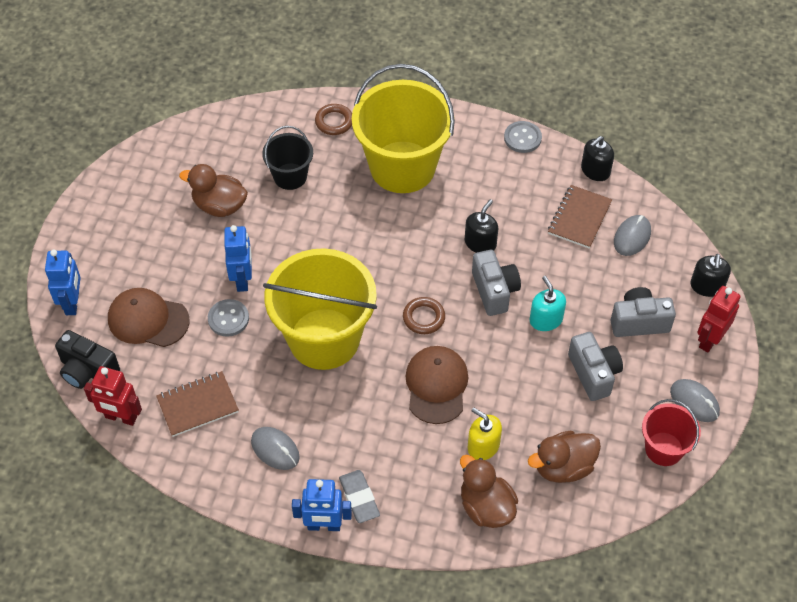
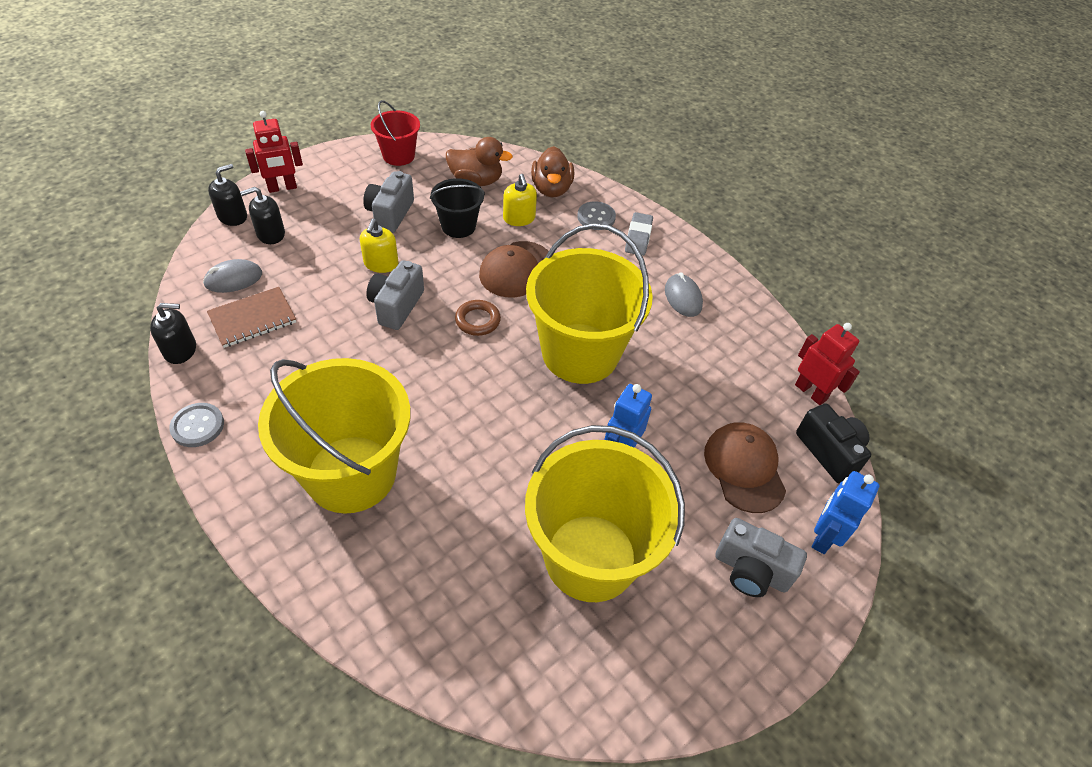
camera: 150 degrees left, 5 degrees down
brown cap [108,288,190,347] -> brown cap turned 150 degrees counterclockwise [704,422,786,513]
brown notebook [156,371,239,437] -> none
brown duck [179,164,248,217] -> yellow bucket [525,425,685,602]
grey button [208,299,249,337] -> grey button moved to [577,201,616,230]
black bucket [262,126,313,190] -> black bucket moved to [430,178,485,238]
blue robot [292,479,352,531] -> none
brown ring [315,104,352,135] -> none
black soap dispenser [465,199,498,253] -> black soap dispenser moved to [240,187,285,244]
turquoise soap dispenser [530,276,566,331] -> yellow soap dispenser [360,219,399,273]
grey camera [611,287,676,337] -> grey camera moved to [715,518,807,597]
grey mouse [670,379,720,422] -> none

